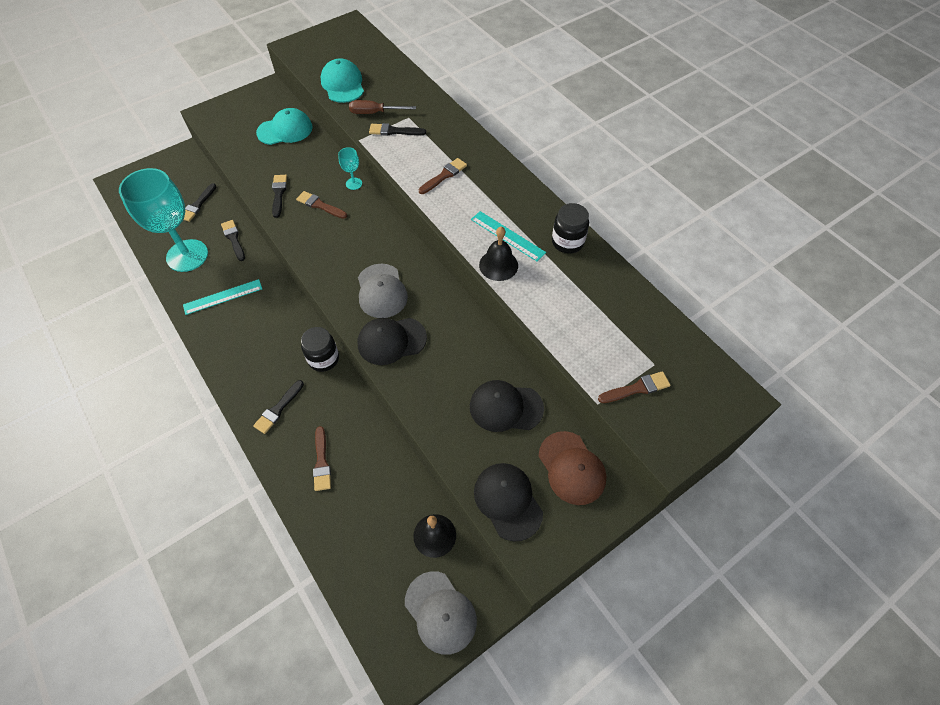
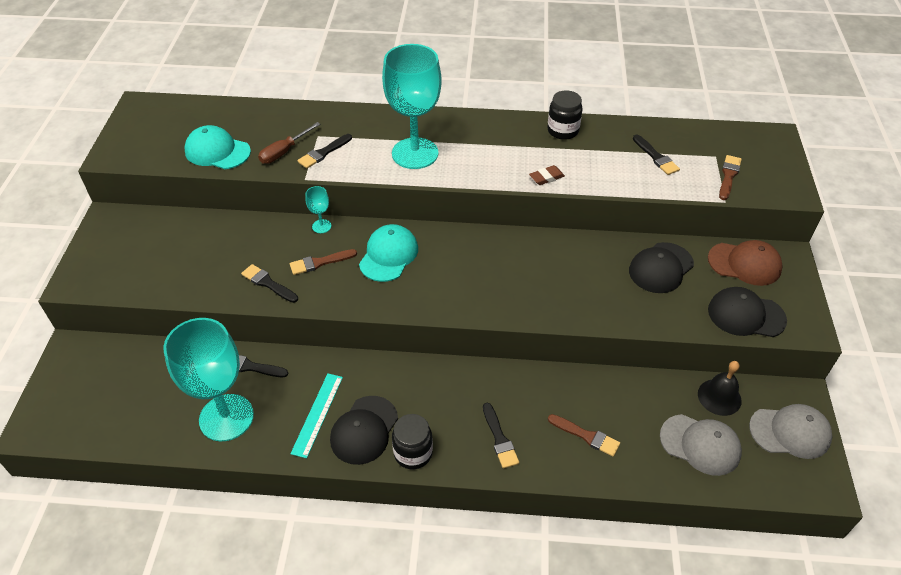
camera: 50 degrees left, 10 degrees down
black brush [183,183,216,222] -> black brush moved to [633,134,680,175]
turquoise cap [256,108,313,145] -> turquoise cap moved to [359,224,418,282]
black jar [301,327,339,372] -> black jar moved to [392,414,433,469]
black cap [357,318,427,365] -> black cap moved to [330,396,398,465]
grey cap [358,264,408,318] -> grey cap moved to [660,414,742,476]
brown brush [419,158,467,194] -> turquoise goblet [382,44,442,169]
turquoise ruler [471,211,546,262] -> none
black bell [479,227,518,281] -> brown eraser [529,165,565,185]

